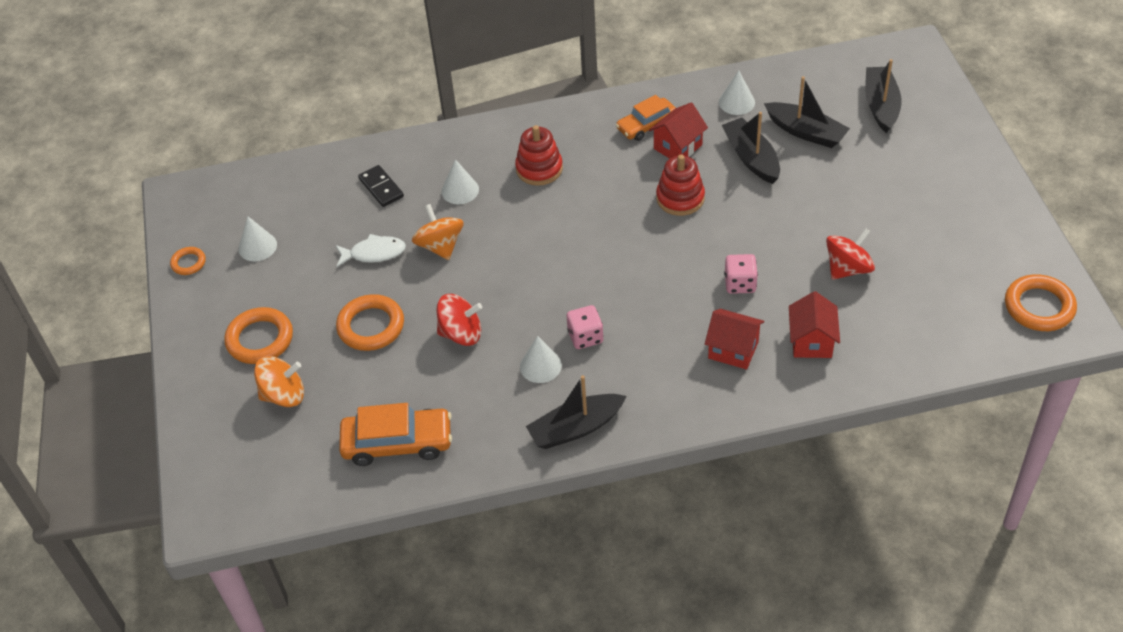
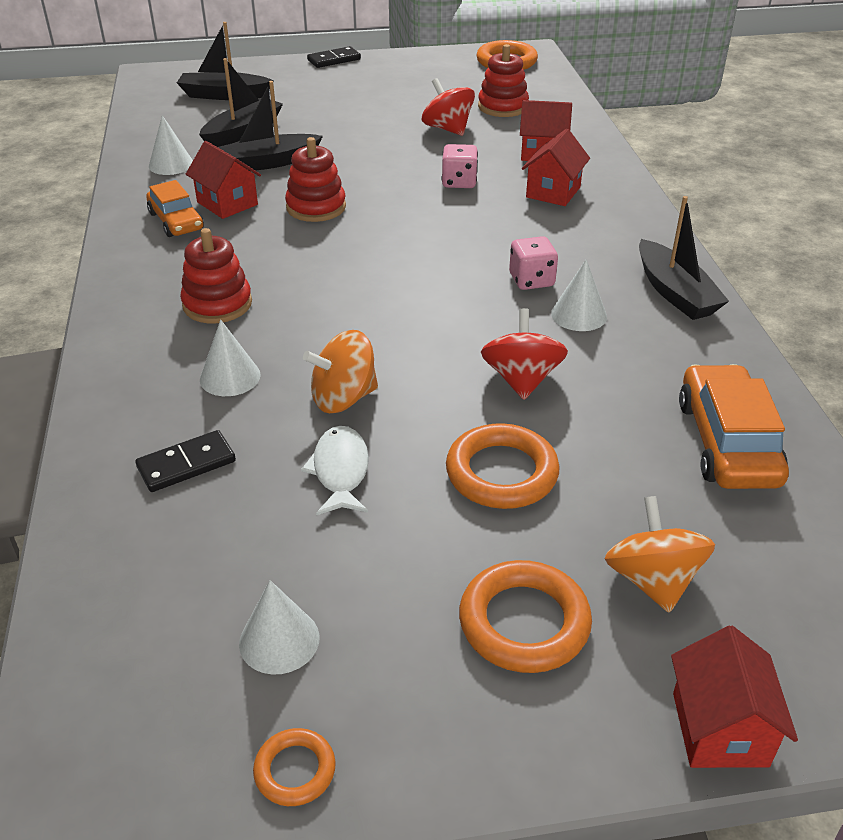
camera: 90 degrees left, 10 degrees down
none -> black domino [307,46,361,68]
none -> red stacking toy [478,44,529,117]
none -> red house [671,626,798,768]

